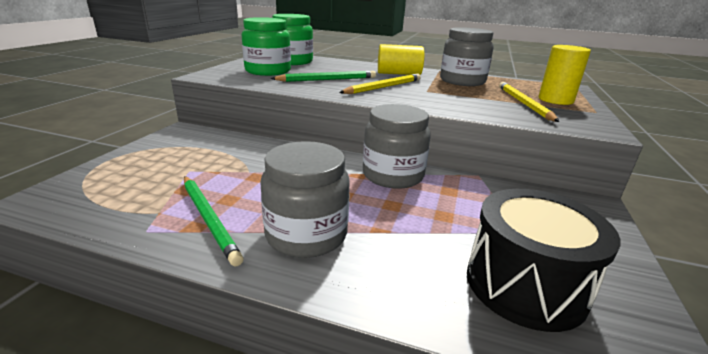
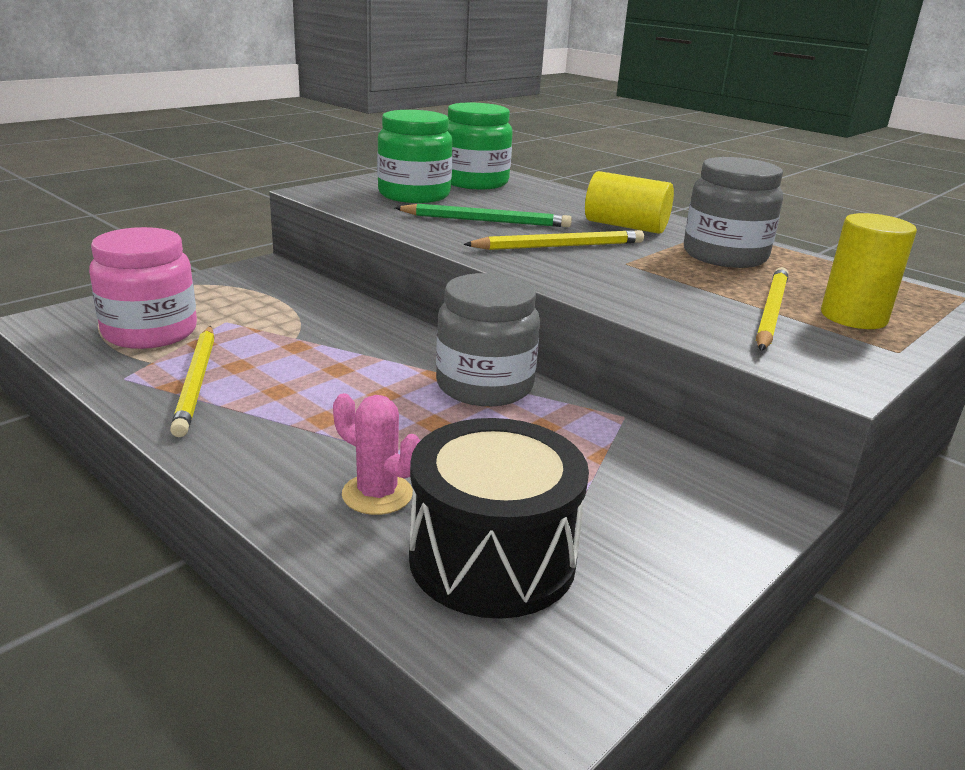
camera: 25 degrees right, 0 degrees up
green pencil [184,176,243,266] -> yellow pencil [170,326,214,437]
grey jar [261,141,350,258] -> none
none -> pink jar [89,227,197,349]
none -> pink cactus [333,393,420,515]

